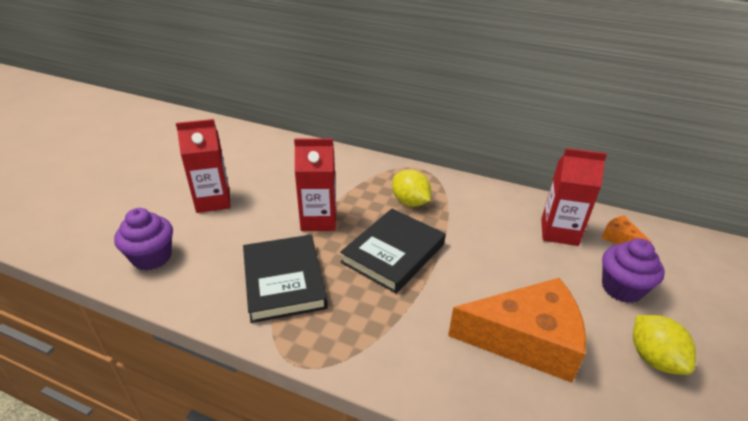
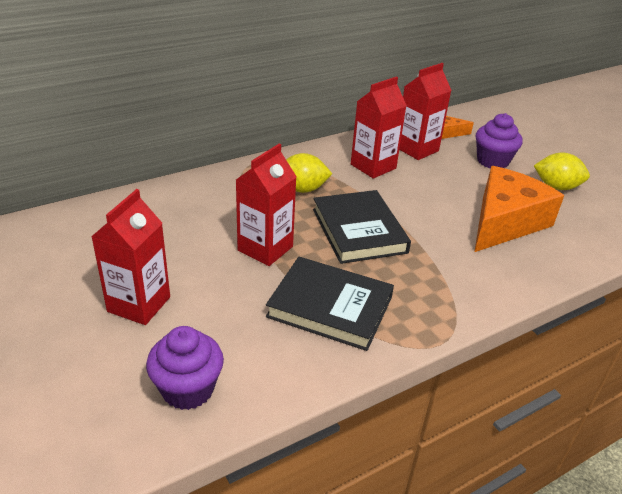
camera: 55 degrees left, 0 degrees up
none -> red carton [351,77,407,178]

